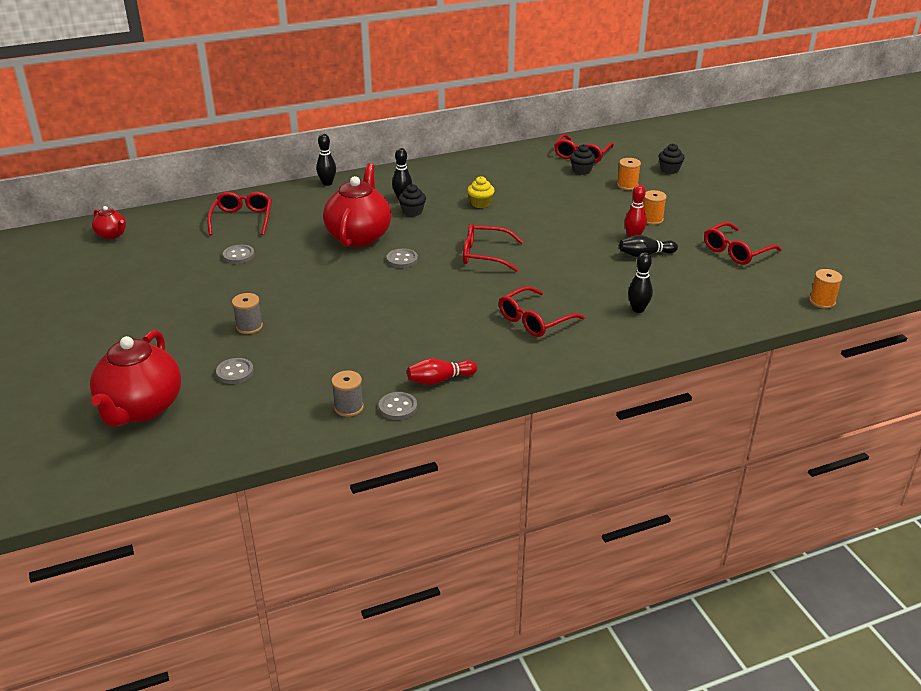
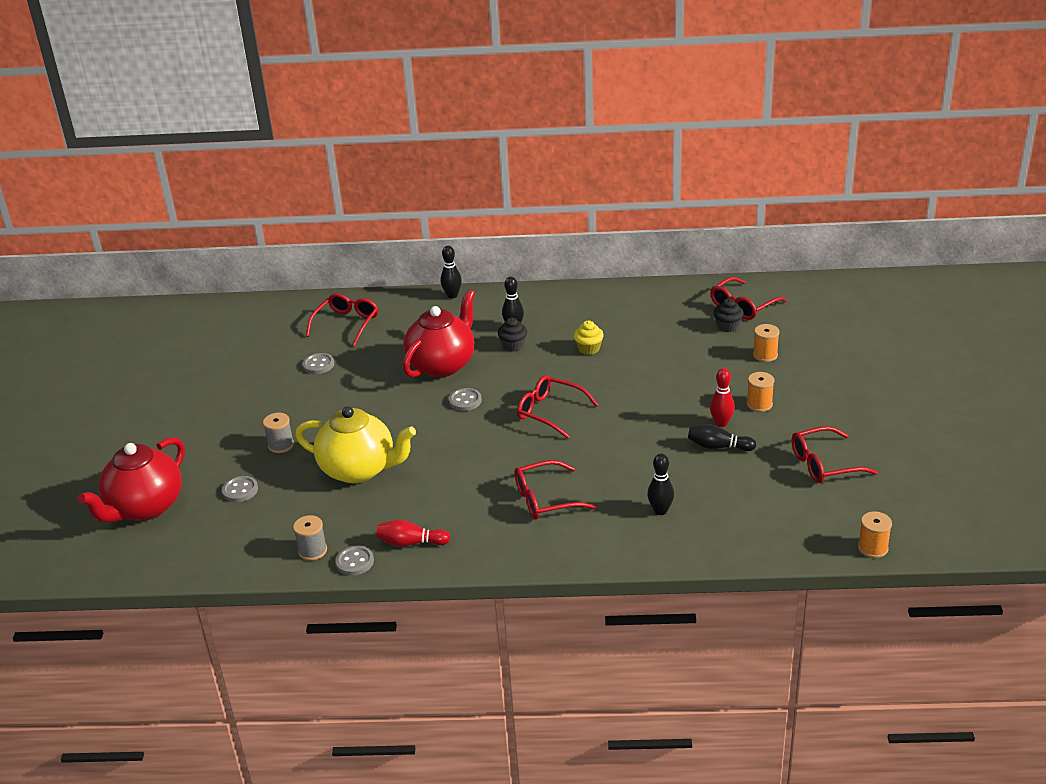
camera: 25 degrees right, 0 degrees up
red teapot [92,206,126,239] -> none
black cupcake [659,144,685,174] -> none
none -> yellow teapot [295,406,416,483]

